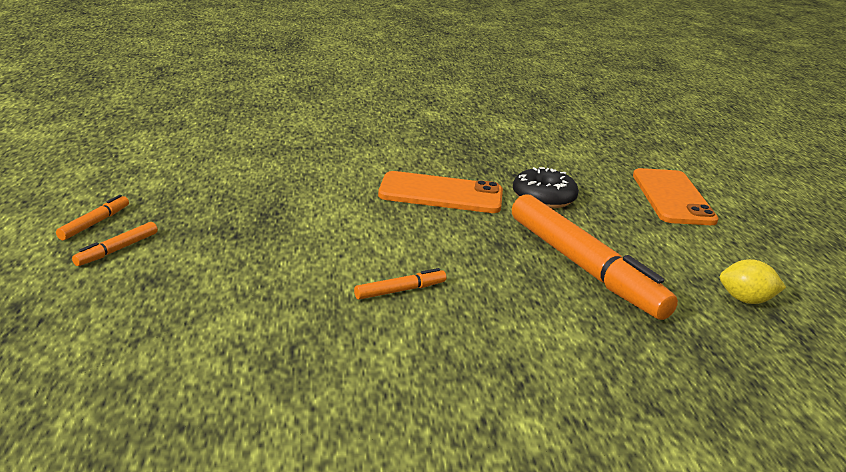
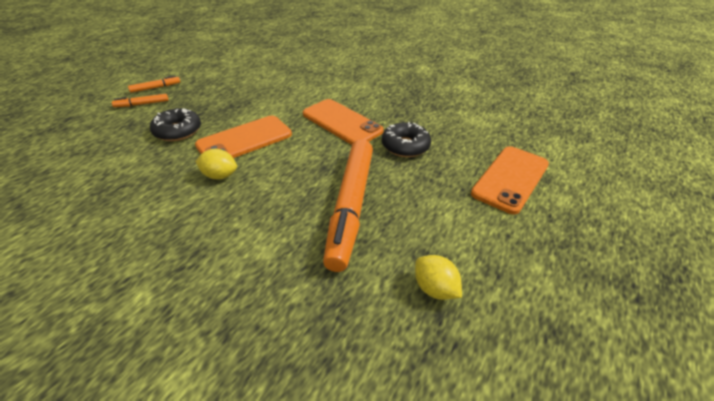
camera: 40 degrees right, 15 degrees up
orange marker [354,268,446,300] -> yellow lemon [195,149,237,179]
none -> black donut [150,108,201,141]
none -> orange phone [195,116,292,158]

